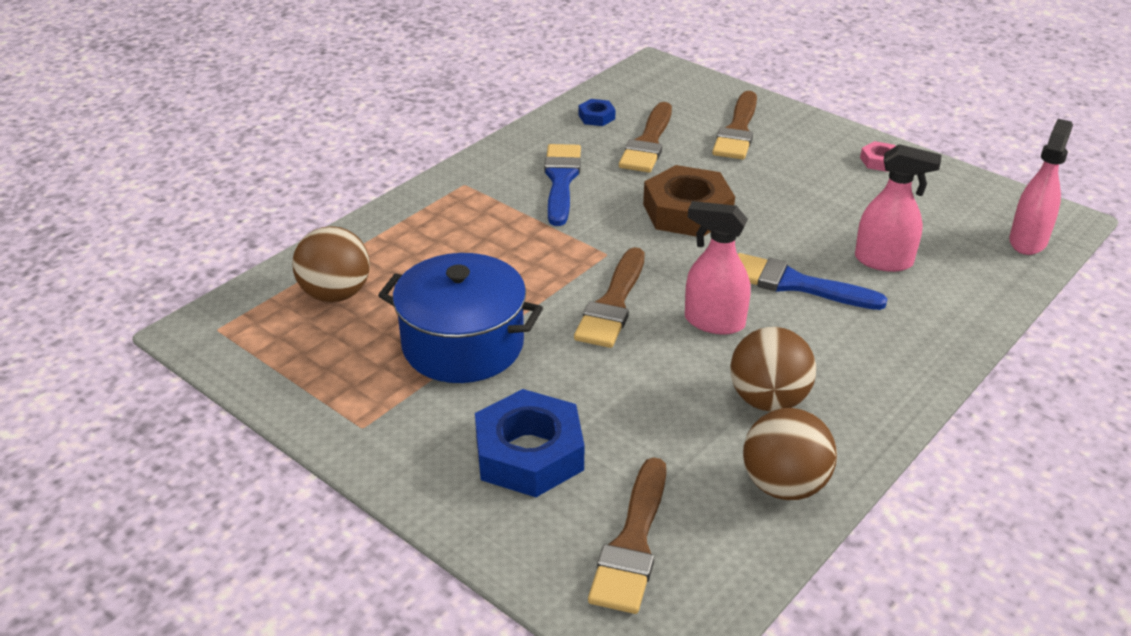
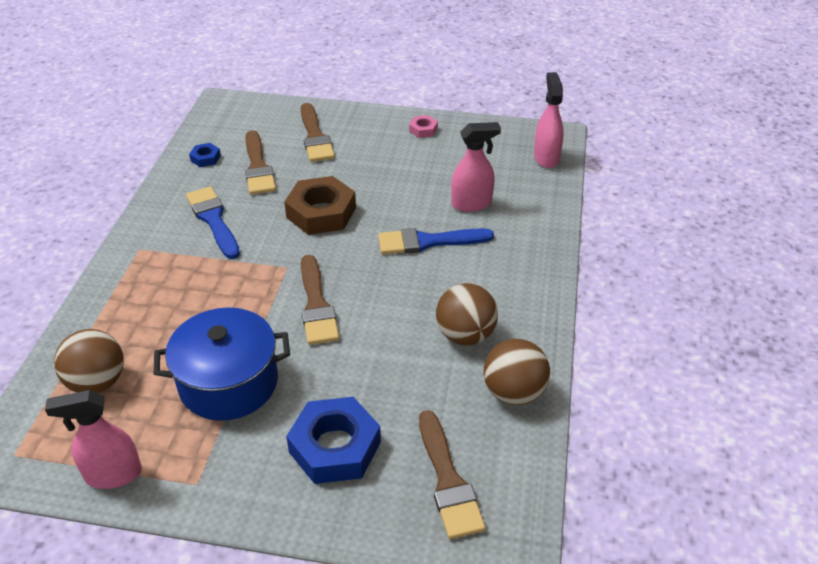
camera: 30 degrees left, 5 degrees up
pink spray bottle [685,201,751,334] -> pink spray bottle moved to [45,390,142,489]

